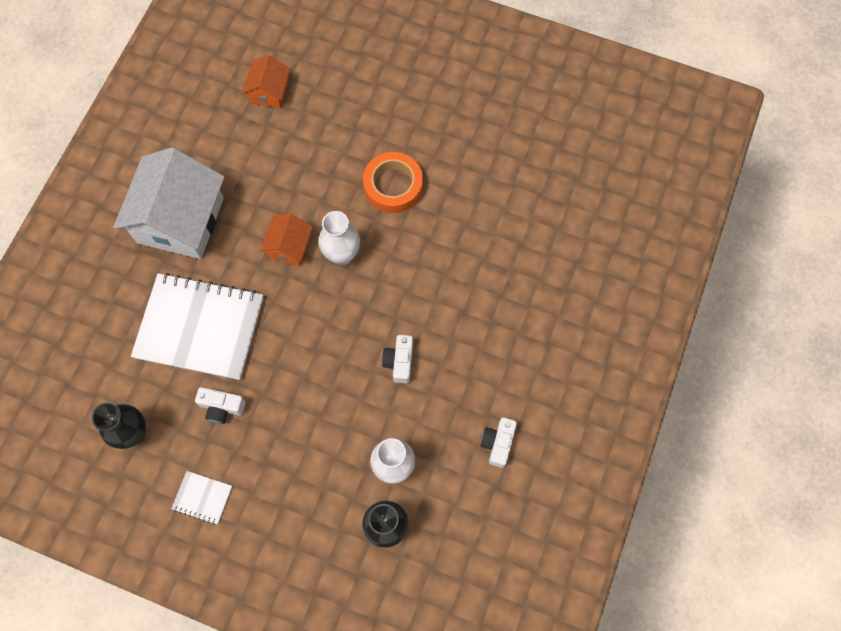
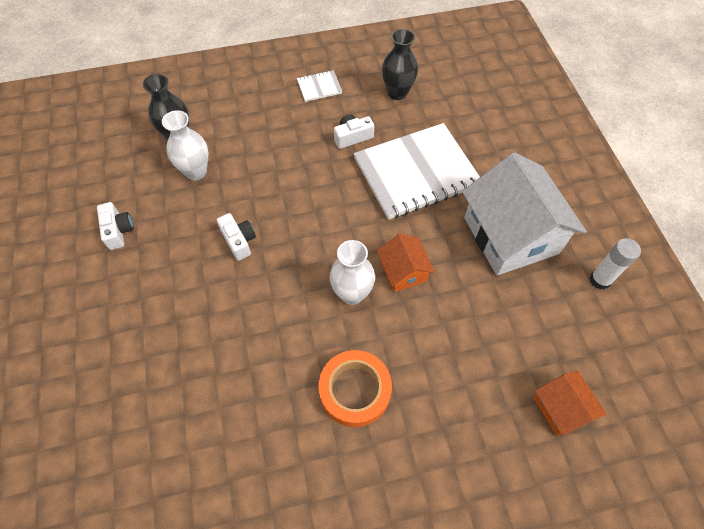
camera: 145 degrees right, 10 degrees down
none -> white glue stick [589,238,641,290]

